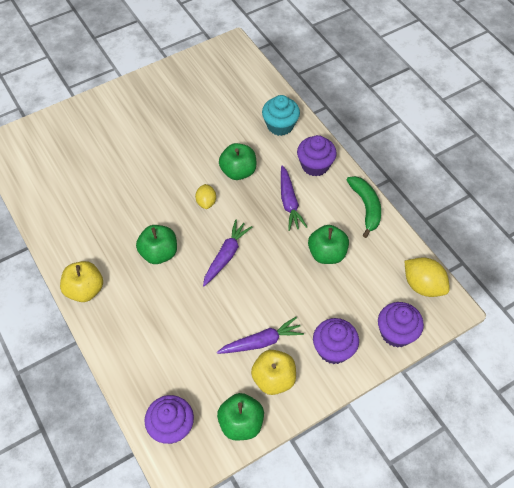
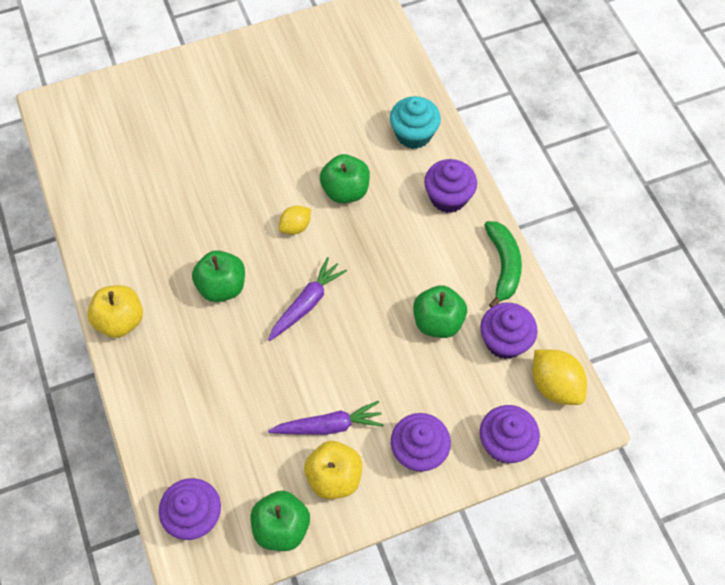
camera: 10 degrees right, 5 degrees up
yellow lemon [195,184,216,209] -> yellow lemon turned 45 degrees clockwise [279,206,311,235]
purple carrot [281,165,307,231] -> none
none -> purple cupcake [480,303,538,359]

